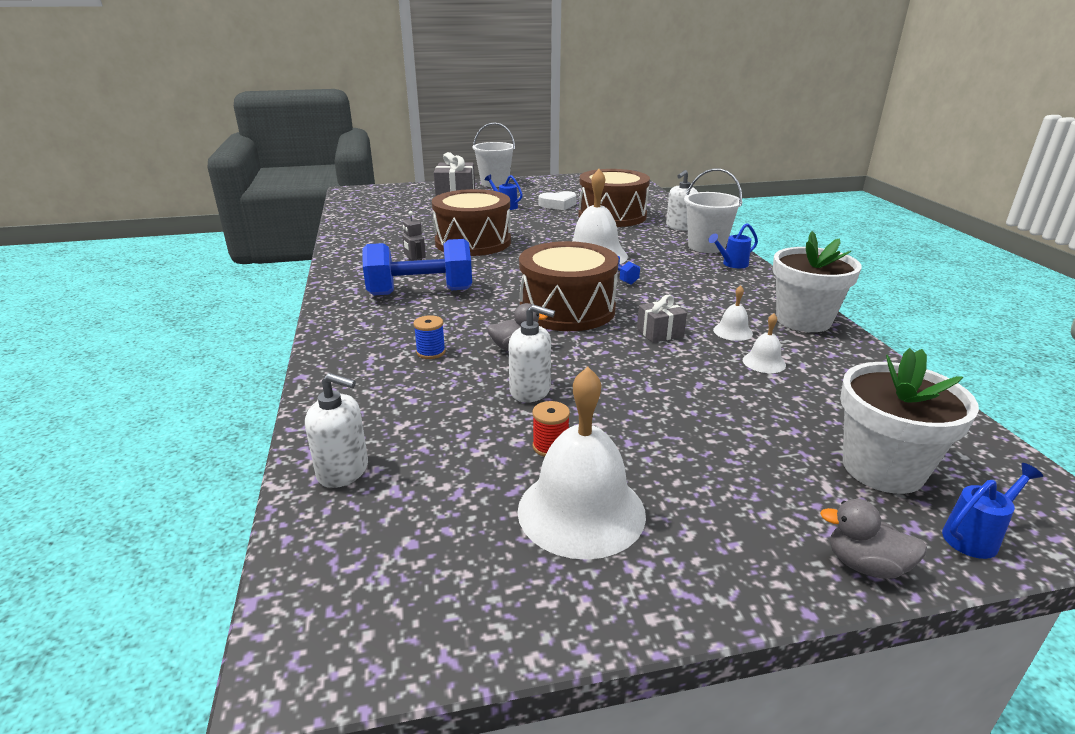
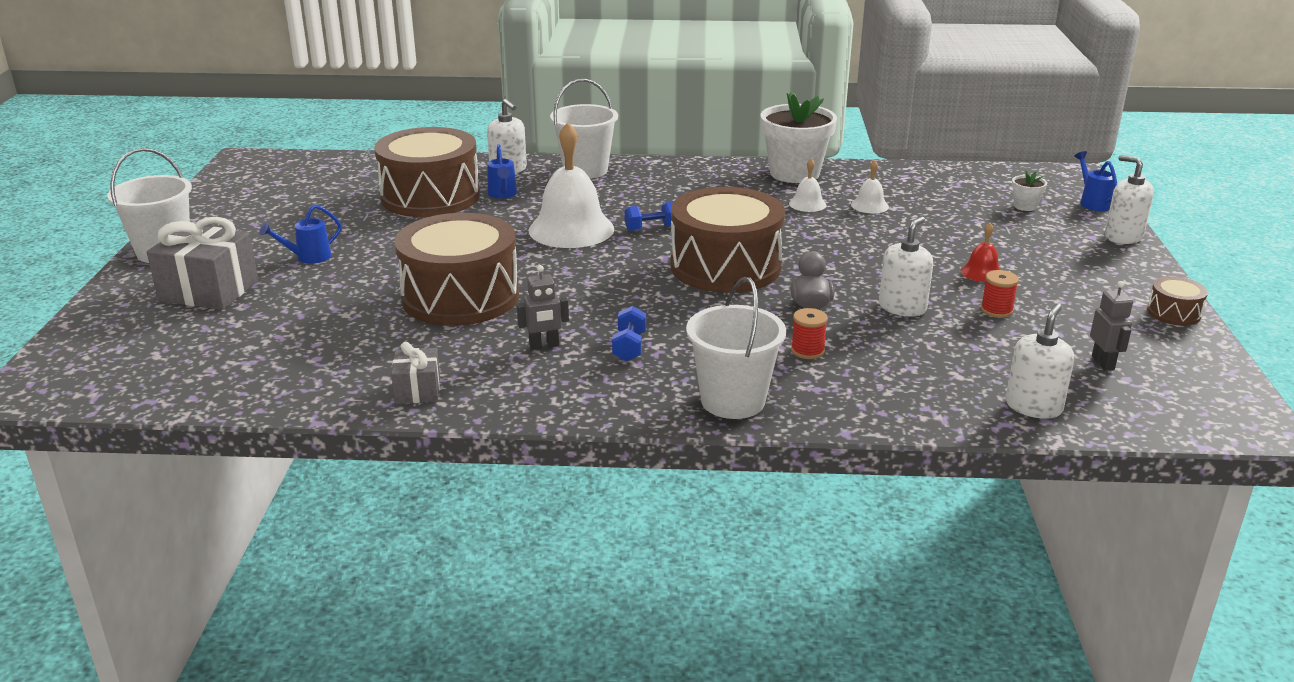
camera: 75 degrees left, 0 degrees up
blue dumbbell [362,239,472,295] -> blue dumbbell [612,306,646,362], size x0.44
blue spool [413,315,446,359] -> red spool [791,308,828,359]
white bell [517,367,646,560] -> none
white heart [539,191,577,210] -> none
grey gift [637,295,687,343] -> grey gift moved to [391,342,440,404]
blue watering can [708,223,758,268] -> blue watering can moved to [487,144,517,199]
grey duck [820,499,927,579] -> white soap dispenser [1105,155,1154,244]
white flower pot [840,348,979,494] -> white flower pot [1012,170,1047,211], size x0.42
none -> white bucket [686,277,786,419]
none -> red bell [960,223,1001,282]
none -> grey robot [1090,281,1133,371]
none -> brown drum [1147,276,1208,326]

